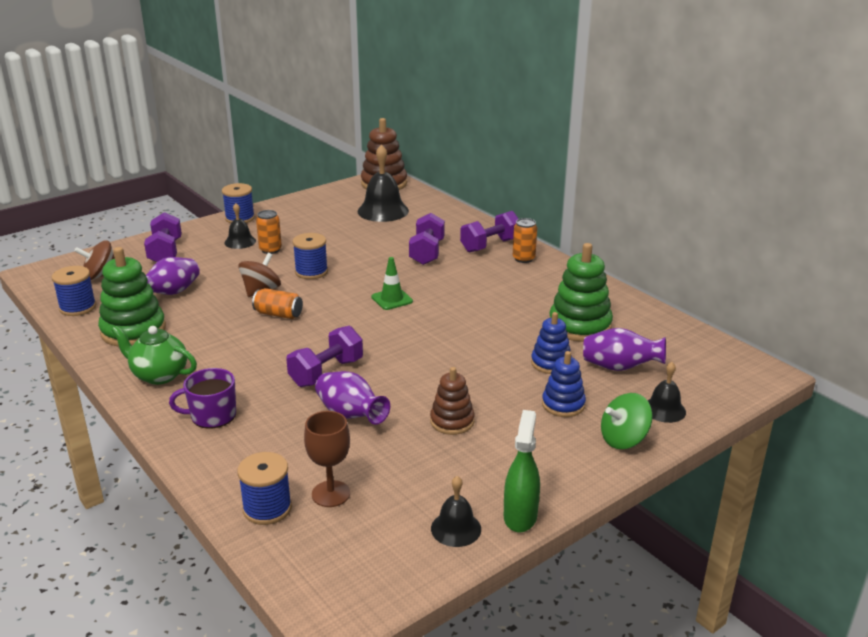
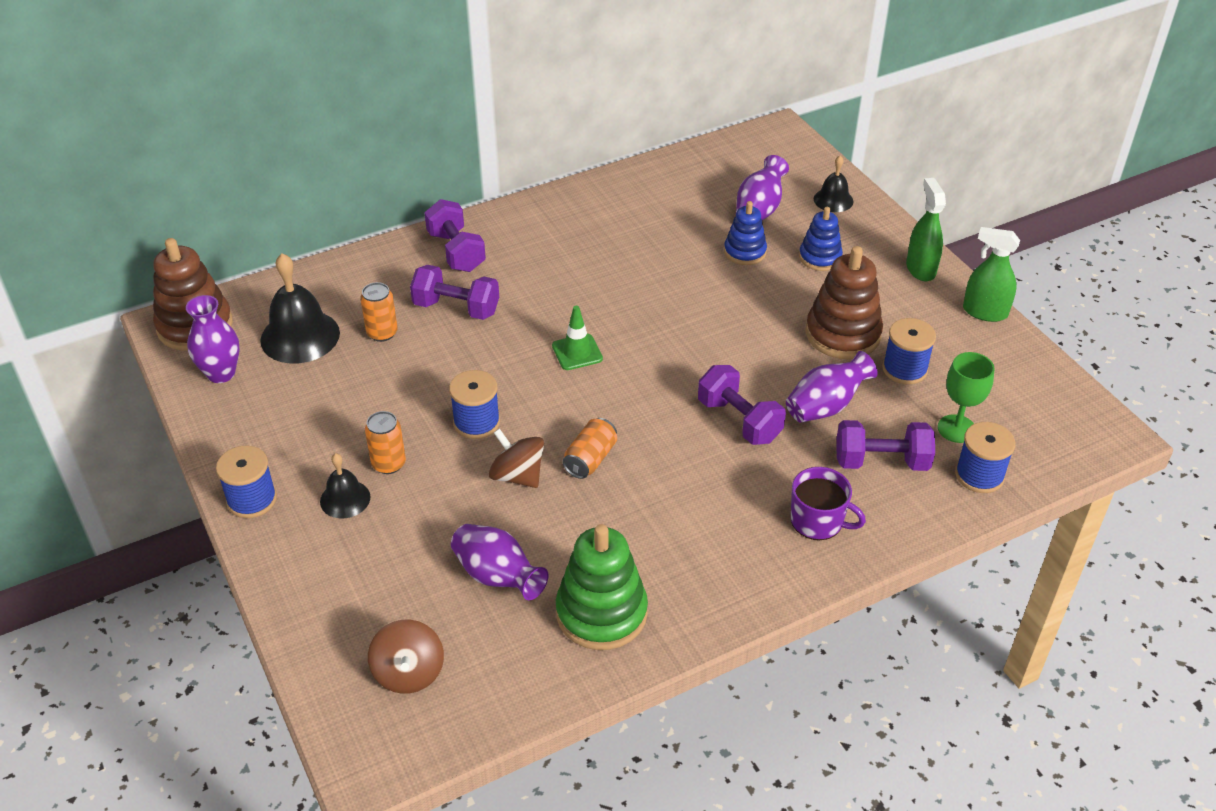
camera: 80 degrees left, 15 degrees up
blue spool [52,266,96,316] -> blue spool moved to [882,318,936,384]
green teapot [111,326,197,385] -> none
purple dumbbell [144,212,182,262] -> purple dumbbell moved to [837,420,935,471]
purple mug [169,368,236,429] -> purple mug turned 60 degrees counterclockwise [791,467,866,540]
brown goblet [304,411,350,507] -> green goblet [938,352,995,443]
brown stacking toy [430,367,474,435] -> brown stacking toy [806,246,883,359], size x1.66
black bell [431,476,481,547] -> none
orange can [513,218,537,263] -> orange can moved to [360,282,398,342]
green stacking toy [549,243,613,342] -> none
green spinning top [601,393,653,449] -> none
none -> purple vase [186,295,240,383]
none -> green spray bottle [906,178,946,281]

